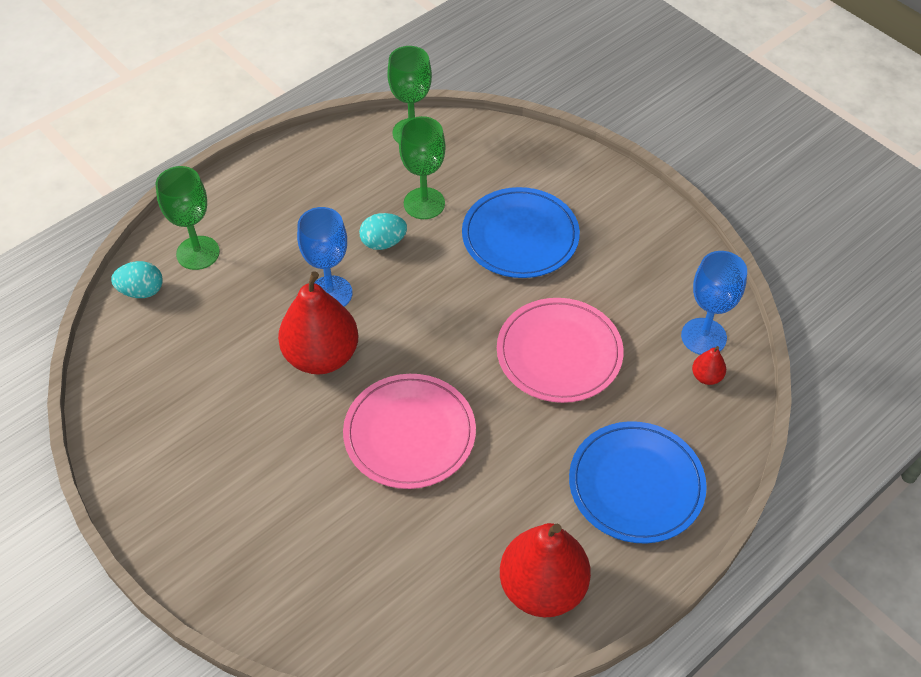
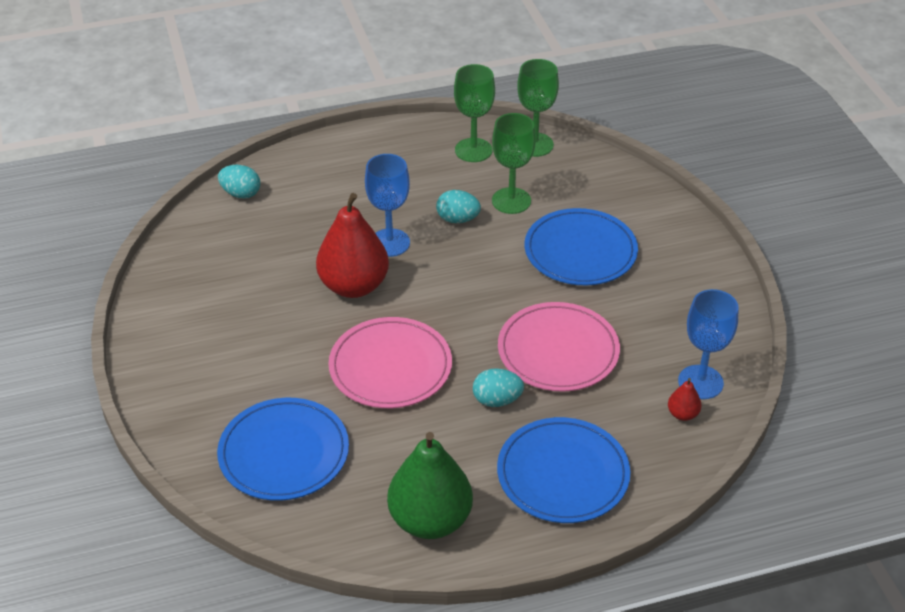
camera: 25 degrees right, 10 degrees down
green goblet [155,166,220,270] -> green goblet moved to [454,64,495,162]
red pear [500,523,591,618] -> green pear [387,432,473,539]
none -> blue plate [217,398,349,501]
none -> turquoise egg [473,368,524,407]

